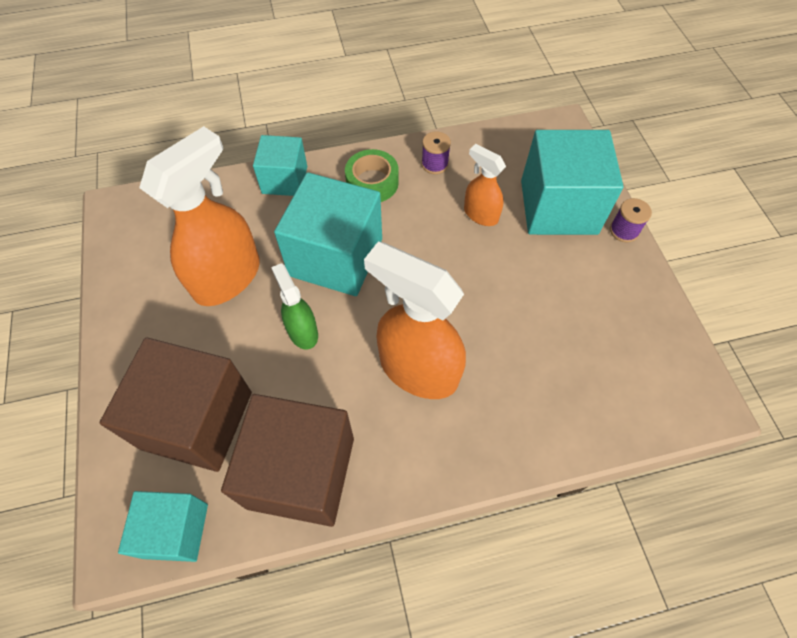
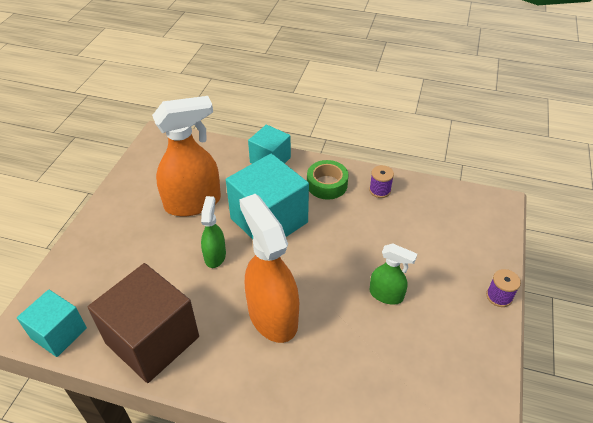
camera: 30 degrees right, 15 degrees down
brown cube [99,337,252,472] -> none
orange spray bottle [464,144,506,226] -> none
turquoise cube [521,130,623,235] -> none
none -> green spray bottle [370,243,417,305]

